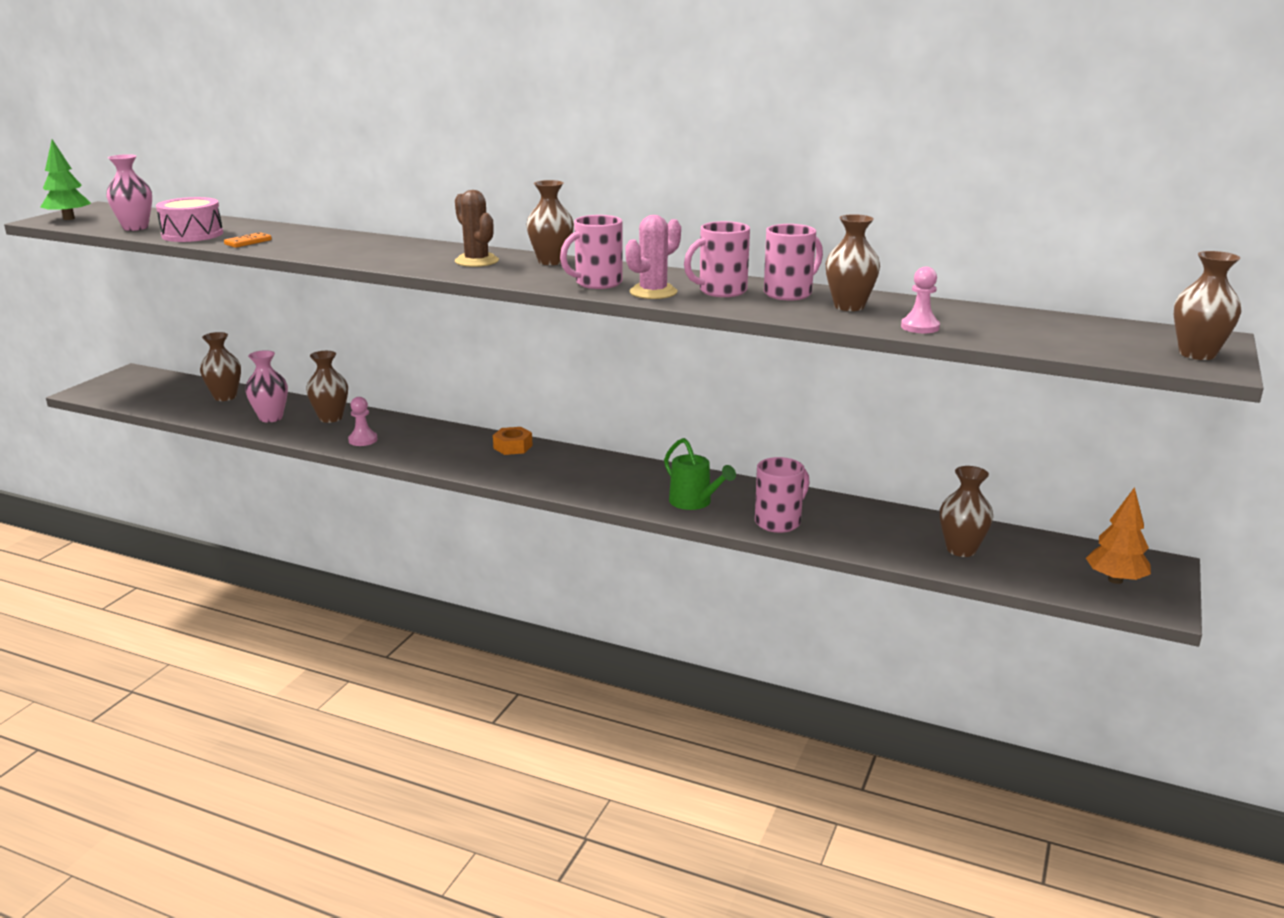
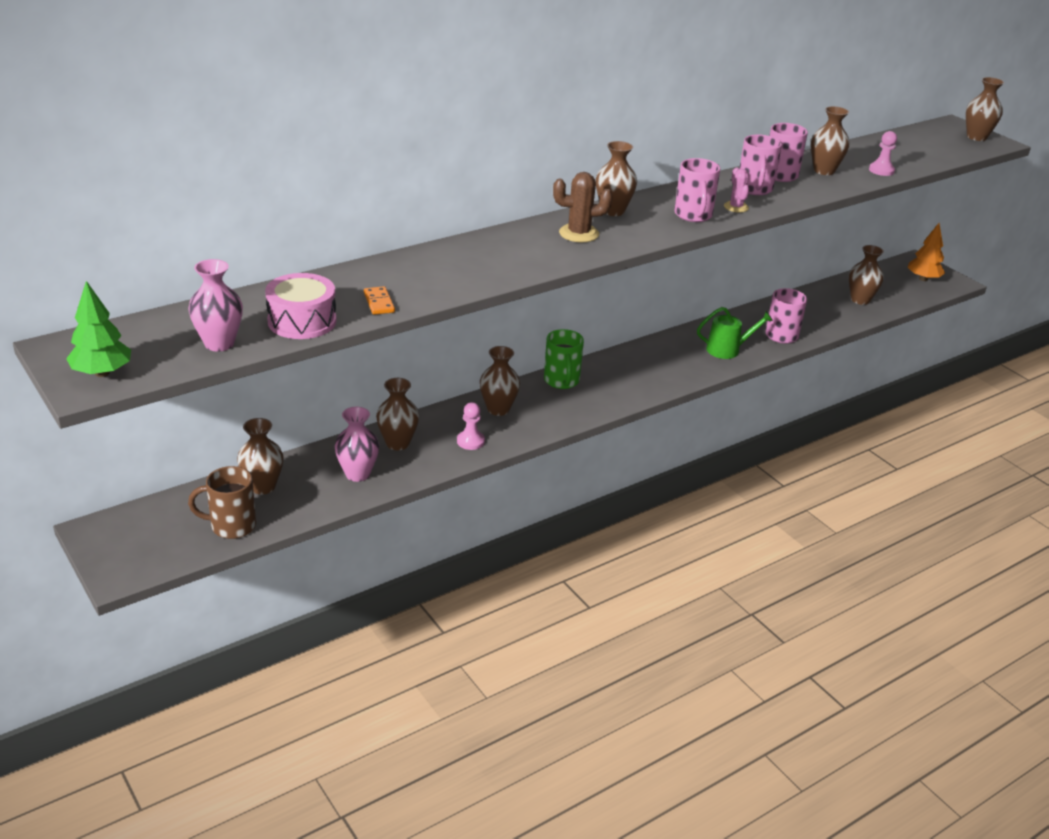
camera: 60 degrees left, 10 degrees up
orange nut [493,427,533,455] -> green mug [544,329,584,389]
pink cactus [625,215,681,299] -> pink cactus [724,167,749,212], size x0.66
none -> brown mug [188,466,256,539]
none -> brown vase [480,346,520,416]

